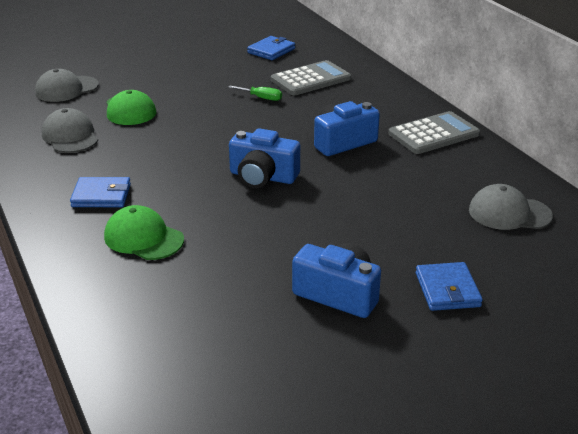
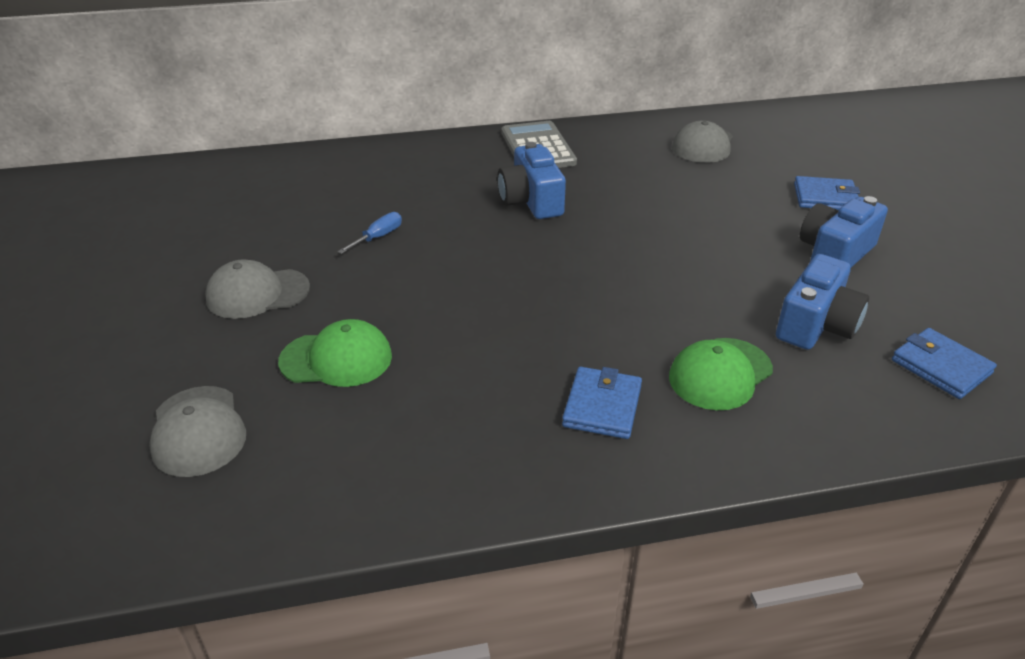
camera: 75 degrees left, 5 degrees up
grey cap [42,108,98,153] -> grey cap moved to [205,259,310,319]
green screwdriver [228,86,282,101] -> blue screwdriver [338,212,402,254]
blue camera [229,128,300,188] -> blue camera moved to [776,254,869,350]
blue wallet [247,36,295,60] -> blue wallet moved to [892,328,997,399]
grey calculator [271,60,351,95] -> none

